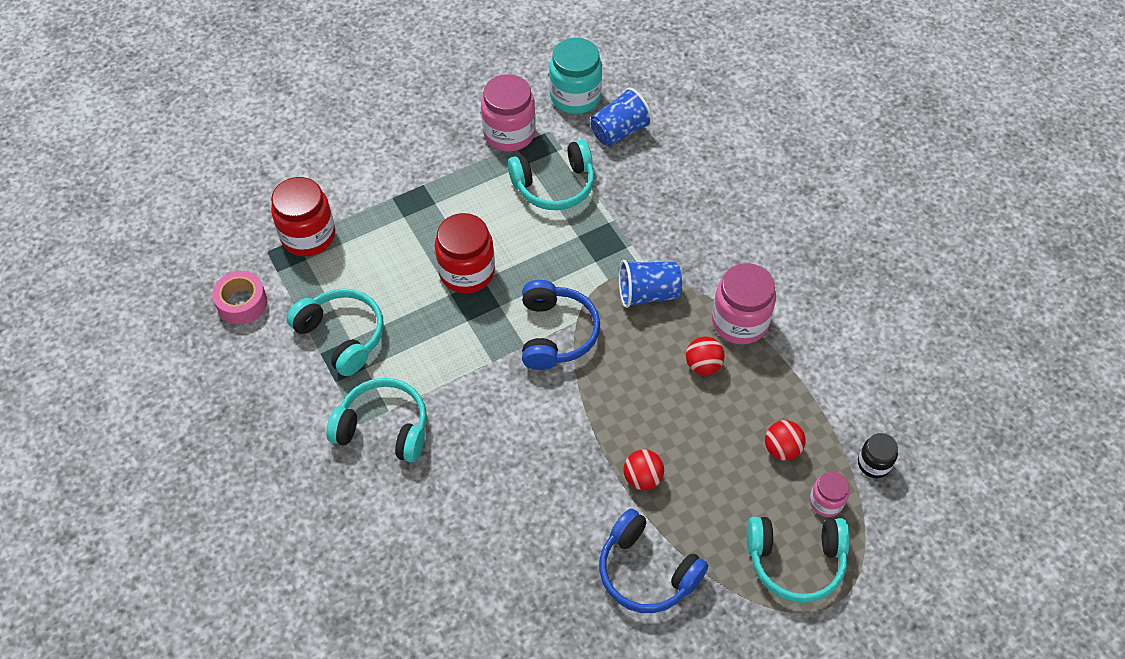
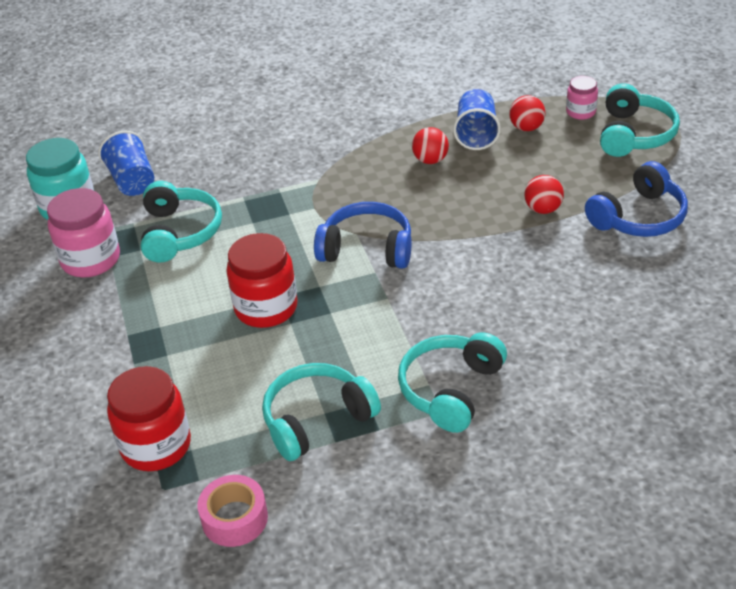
camera: 75 degrees left, 15 degrees down
blue cup [619,260,682,308] -> blue cup moved to [453,89,501,150]
pink jar [712,263,776,344] -> none
black jar [858,433,898,478] -> none

